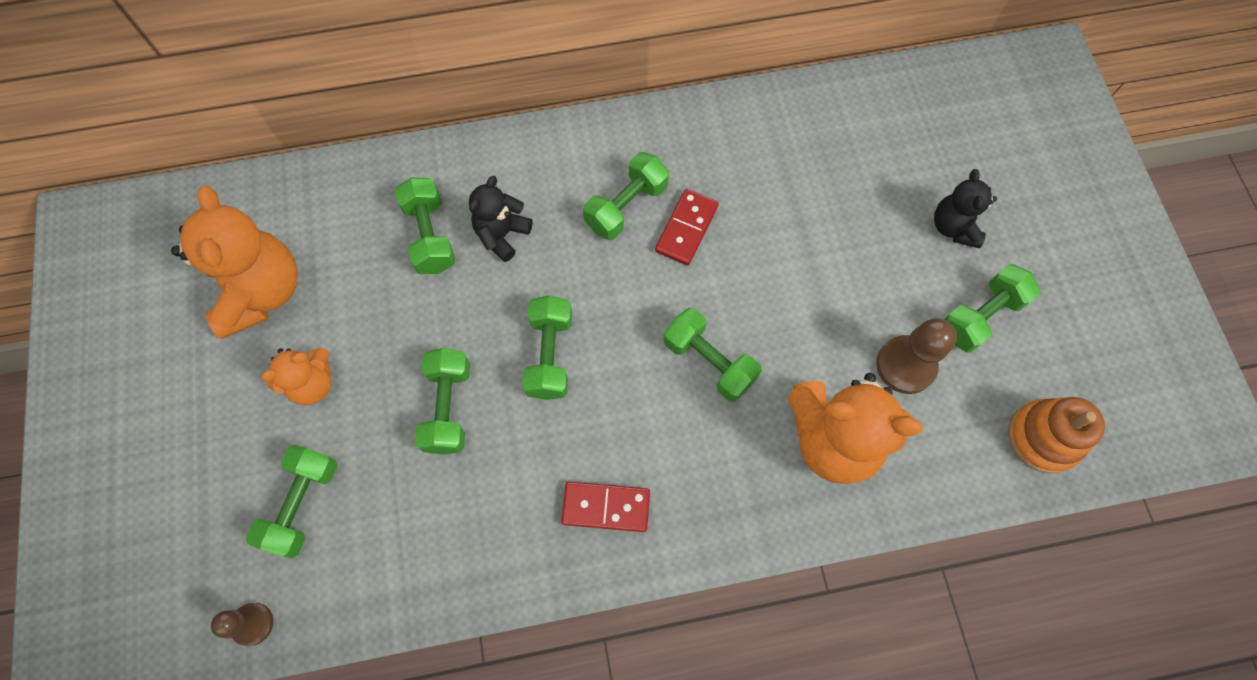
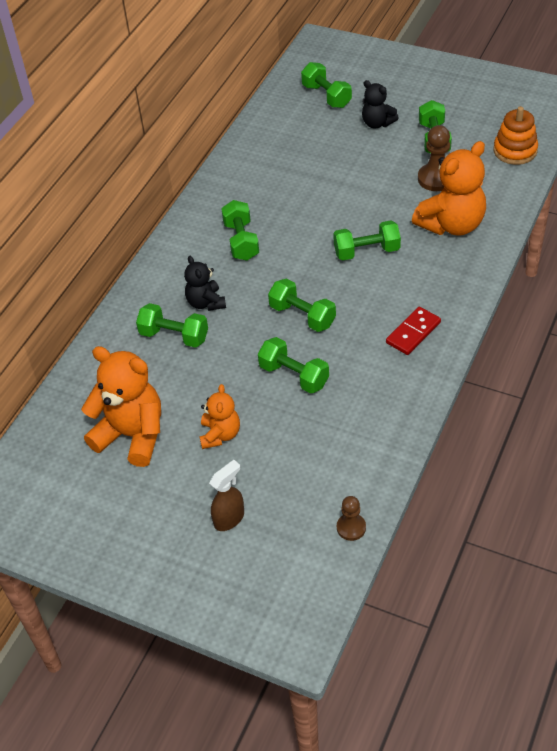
camera: 50 degrees left, 20 degrees down
green dumbbell [246,445,337,558] -> green dumbbell moved to [301,62,352,108]
red domino [655,189,719,265] -> none
none -> brown spray bottle [209,460,244,531]

